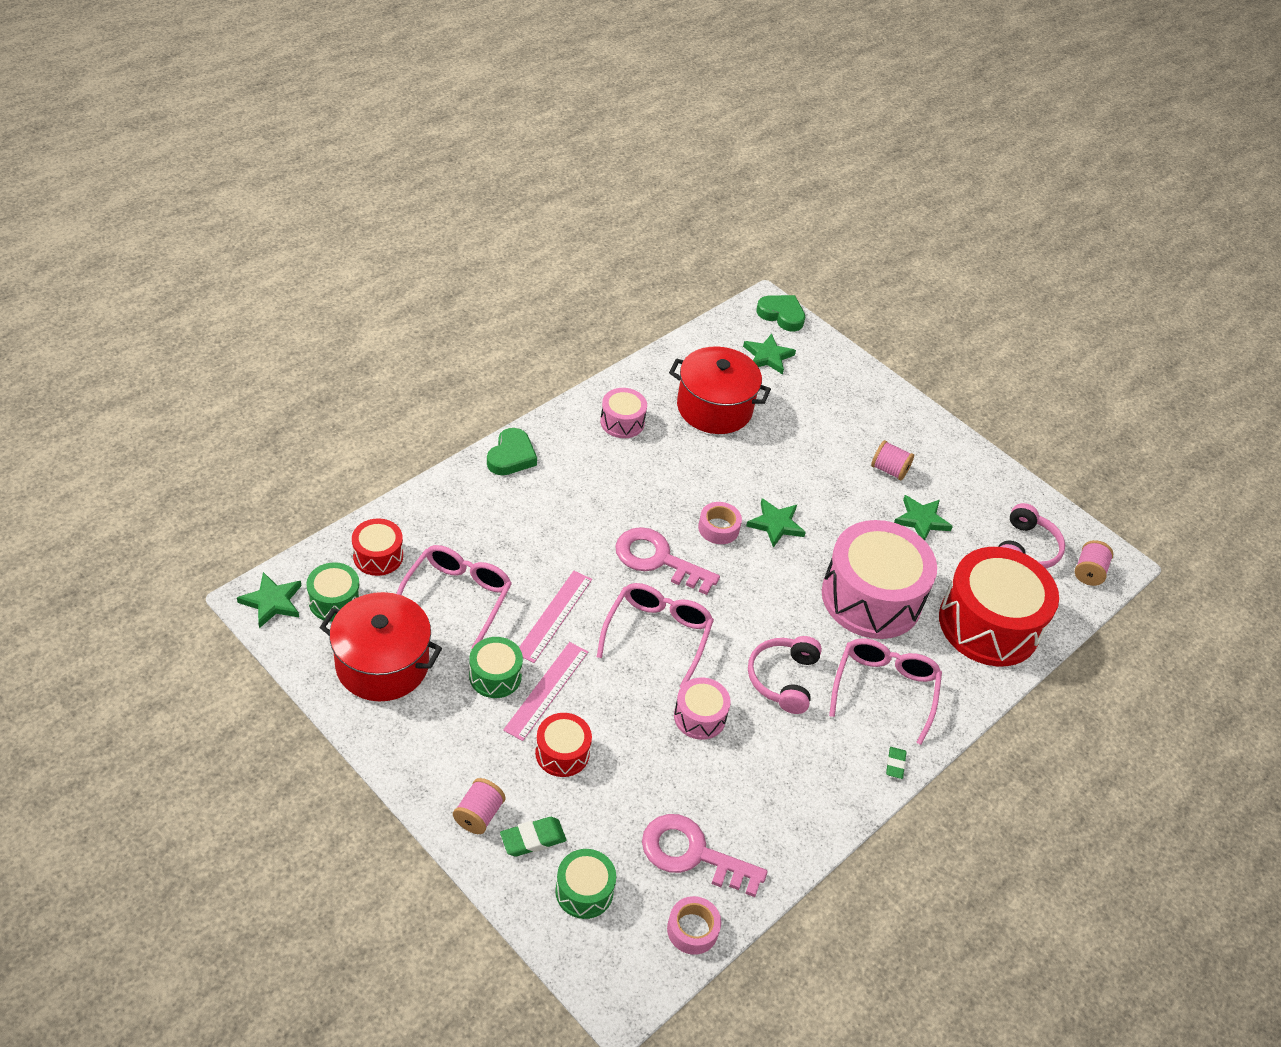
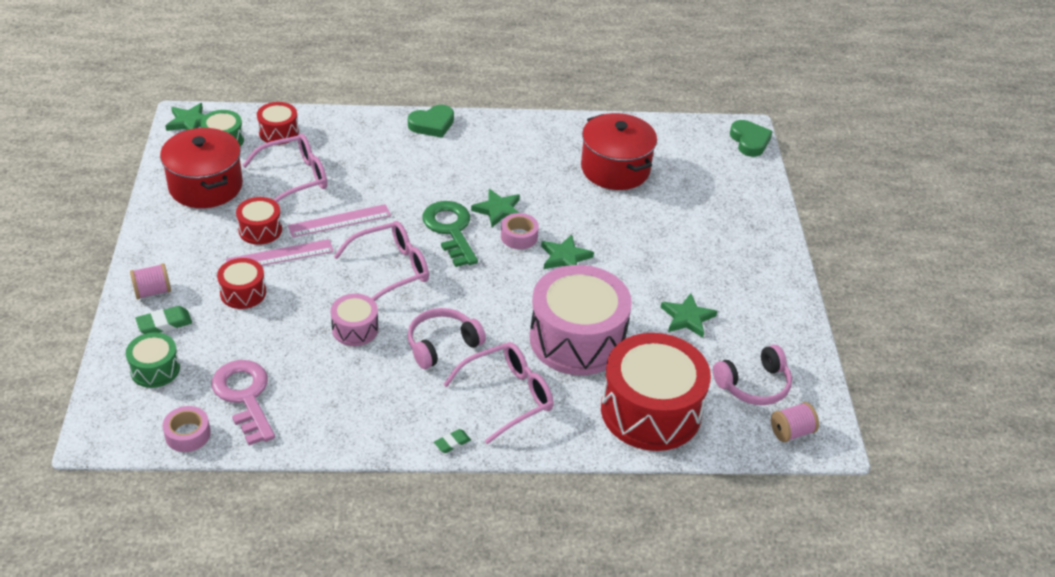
camera: 45 degrees right, 5 degrees down
green drum [469,637,523,698] -> red drum [236,197,282,245]
green eraser [500,817,566,856] -> green eraser turned 45 degrees counterclockwise [135,306,192,334]
pink drum [600,388,647,438] -> none
pink key [615,527,720,595] -> green key [423,201,478,267]
green star [743,333,796,374] -> green star moved to [471,189,520,227]
pink spool [871,440,914,480] -> none

